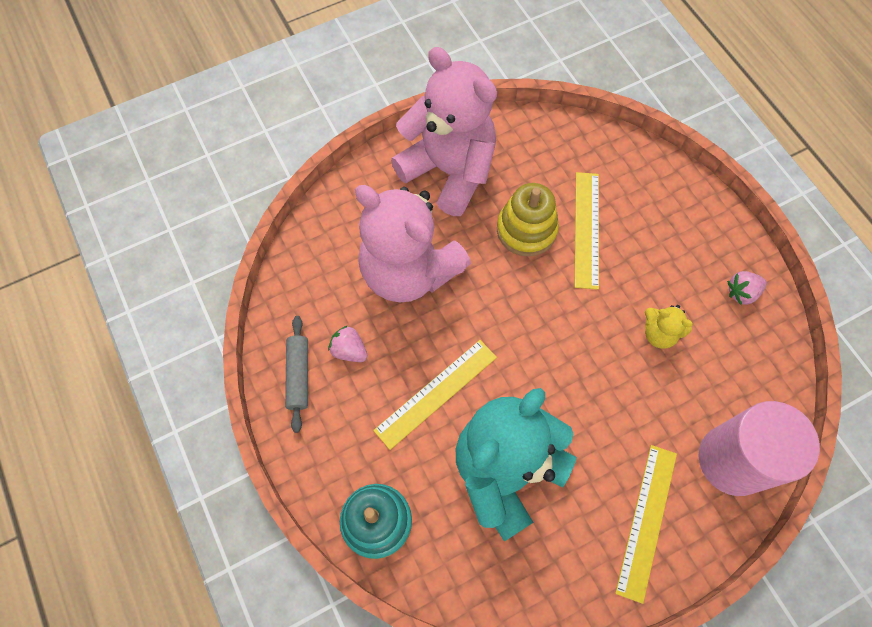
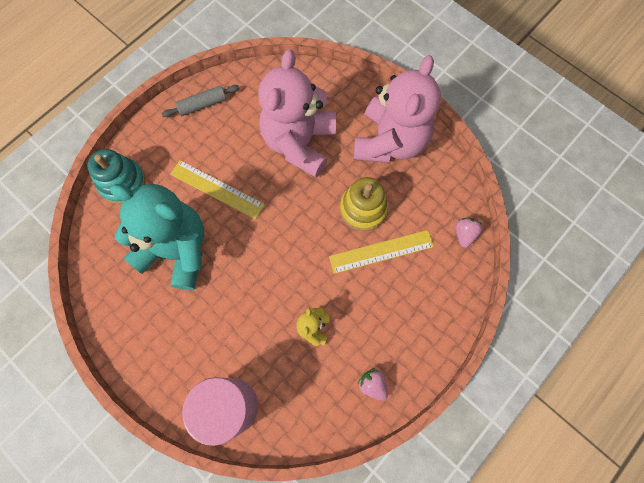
camera: 70 degrees right, 5 degrees up
pink strawberry [328,325,367,362] -> pink strawberry moved to [456,218,482,248]
yellow ruler [615,445,677,604] -> none

